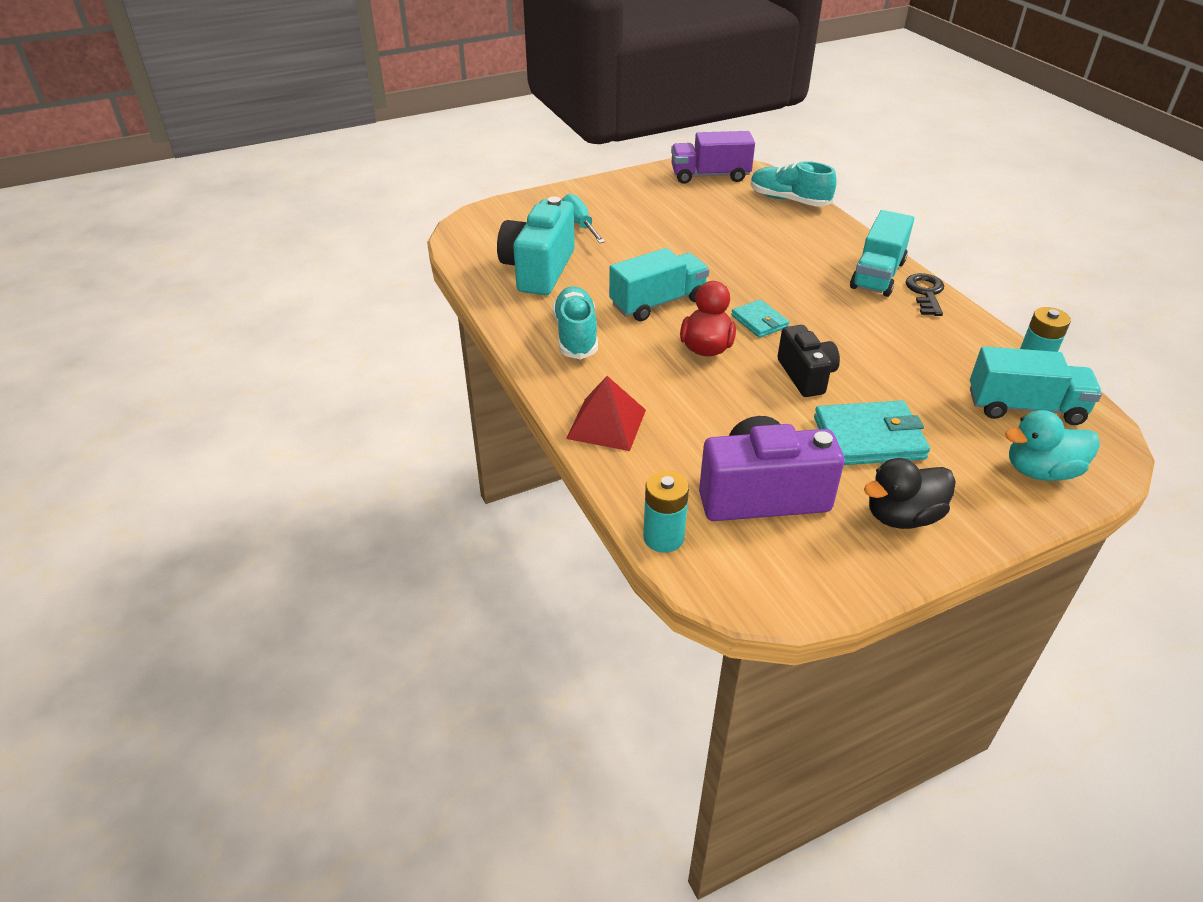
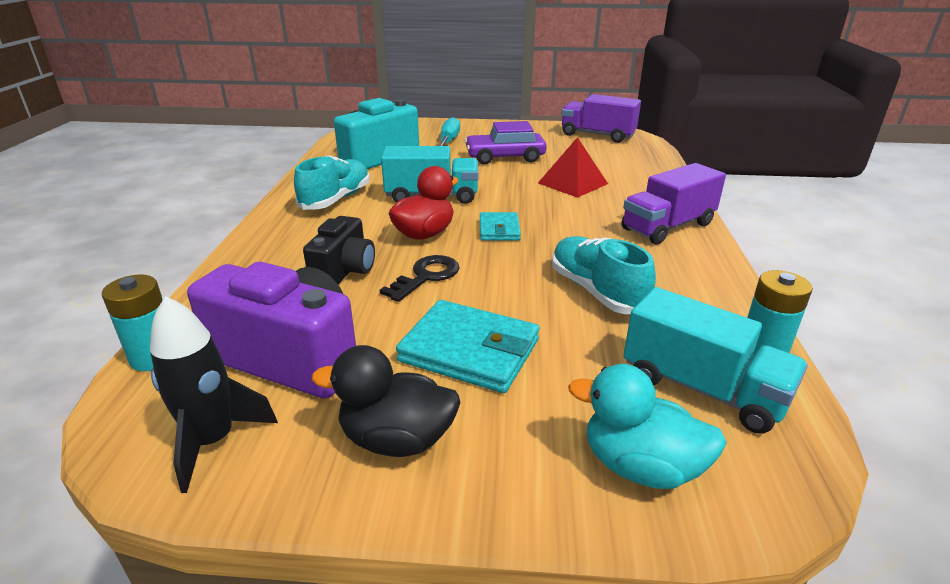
camera: 30 degrees right, 10 degrees down
red pyramid [566,376,646,451] -> red pyramid moved to [538,137,608,198]
turquoise shoe [750,161,837,207] -> turquoise shoe moved to [552,236,656,314]
black camera [777,325,840,397] -> black camera moved to [303,216,375,284]
turquoise truck [850,210,914,297] -> purple truck [622,163,726,244]
black key [906,273,944,316] -> black key moved to [380,255,460,302]
none -> black rocket [150,296,278,493]
none -> purple car [465,121,547,164]

